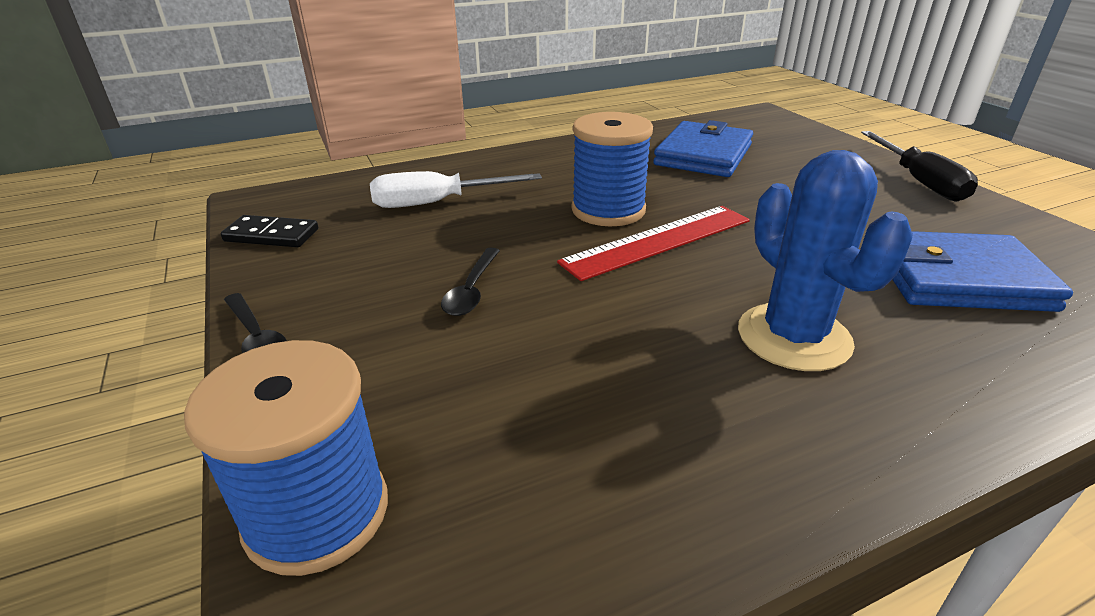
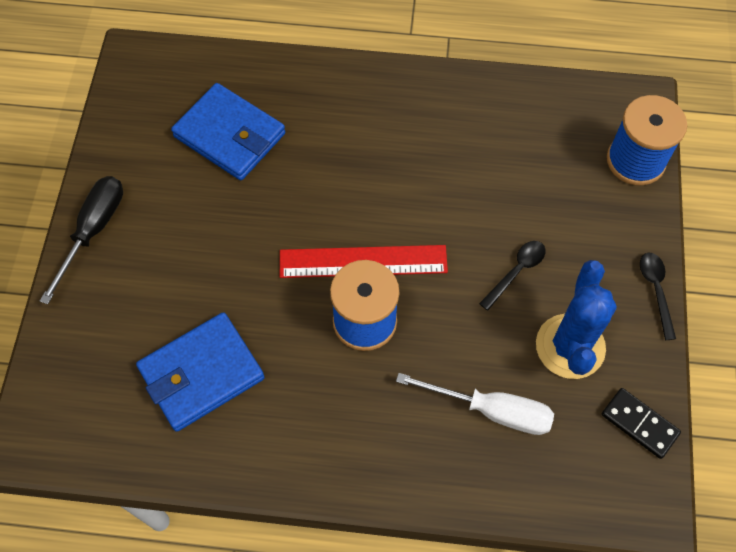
camera: 150 degrees left, 30 degrees up
blue cactus [738,150,913,371] -> blue cactus moved to [536,260,617,379]

